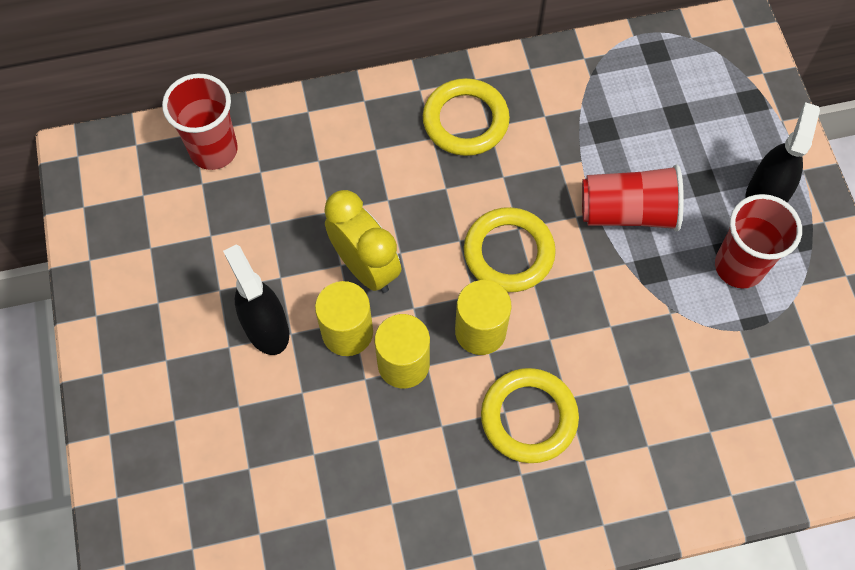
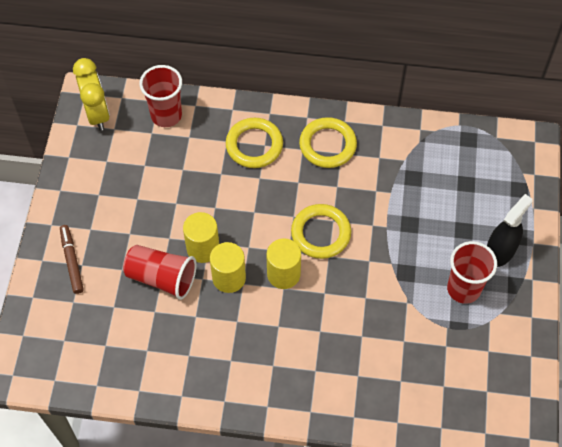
camera: 20 degrees right, 5 degrees down
black spray bottle [223,245,289,355] -> none
yellow clock [324,190,401,293] -> yellow clock moved to [73,58,110,131]
yellow ring [481,368,579,463] -> yellow ring moved to [226,118,283,168]
red cup [582,164,684,231] -> red cup moved to [123,245,197,300]
none -> brown marker [60,225,84,294]

